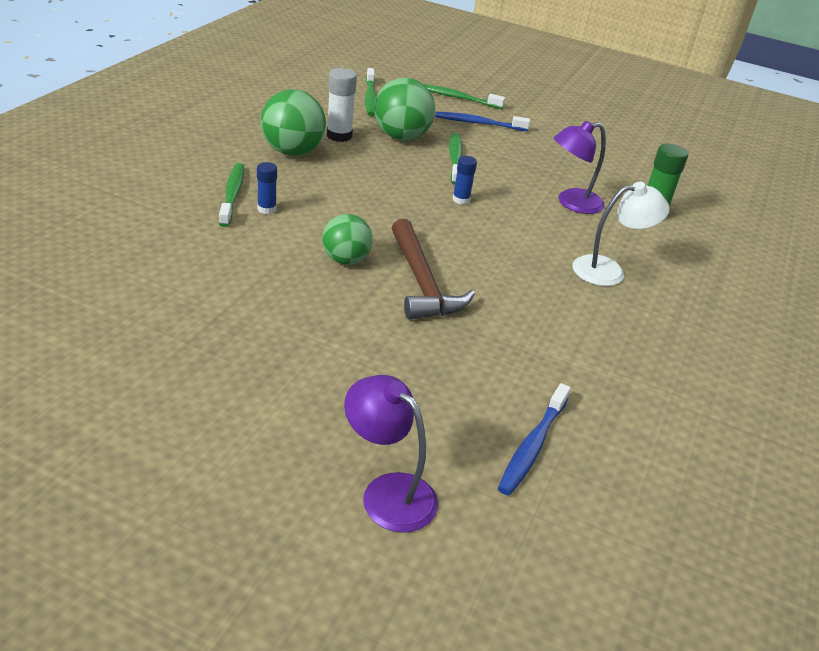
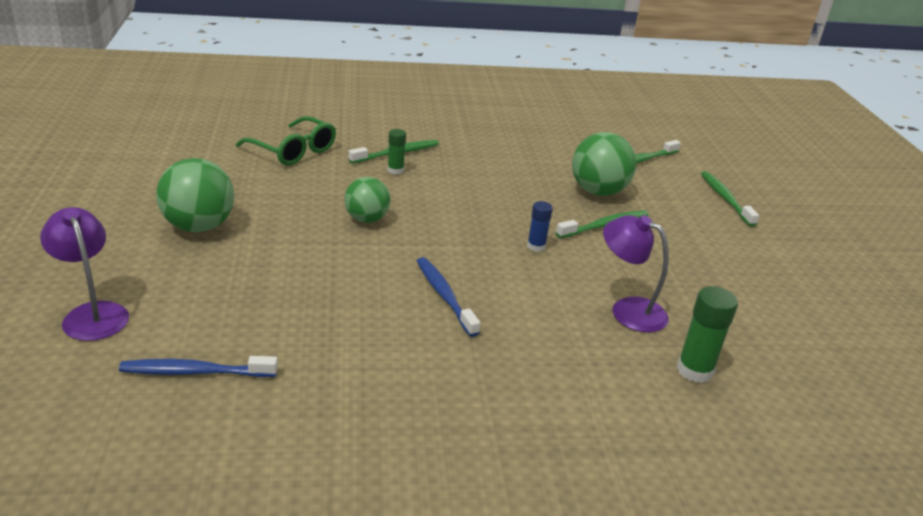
camera: 60 degrees right, 5 degrees down
blue glue stick [257,162,277,214] -> green glue stick [388,129,406,174]
green ball [261,89,326,156] -> green ball moved to [156,158,234,232]
white glue stick [327,68,357,142] -> none
purple lamp [344,375,438,533] -> purple lamp turned 45 degrees counterclockwise [40,207,129,341]
brown hammer [392,219,475,320] -> none
blue toothbrush [435,112,530,131] -> blue toothbrush moved to [417,257,480,337]
white lamp [572,182,670,286] -> none
none -> green glasses [236,116,336,165]

